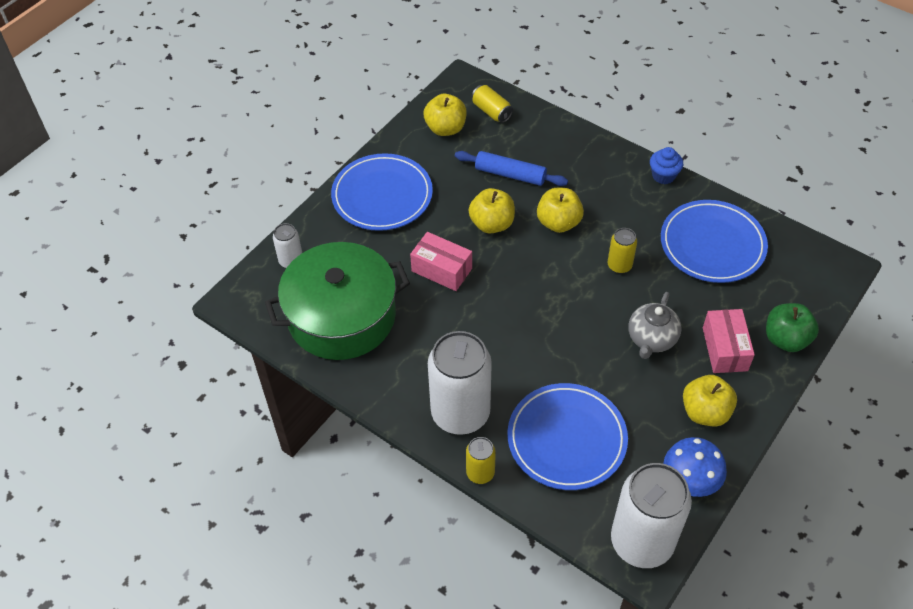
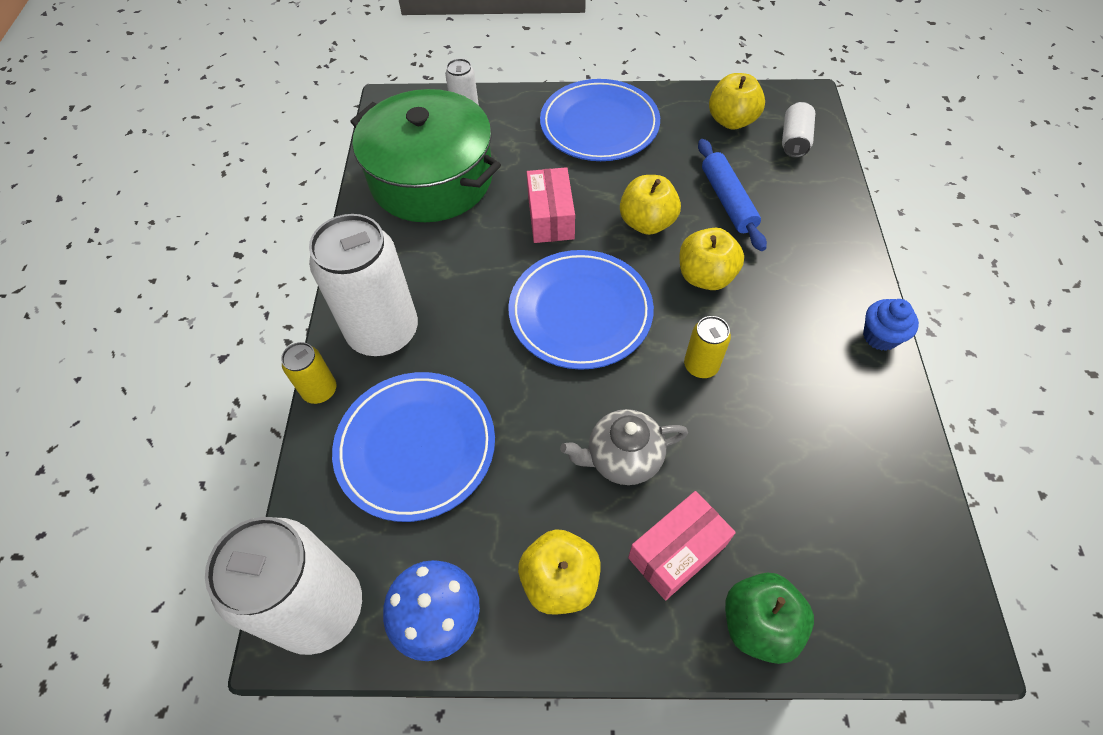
camera: 55 degrees right, 5 degrees up
yellow can [472,85,513,123] -> white can [782,102,815,158]
blue plate [661,200,768,283] -> blue plate moved to [508,250,654,370]

